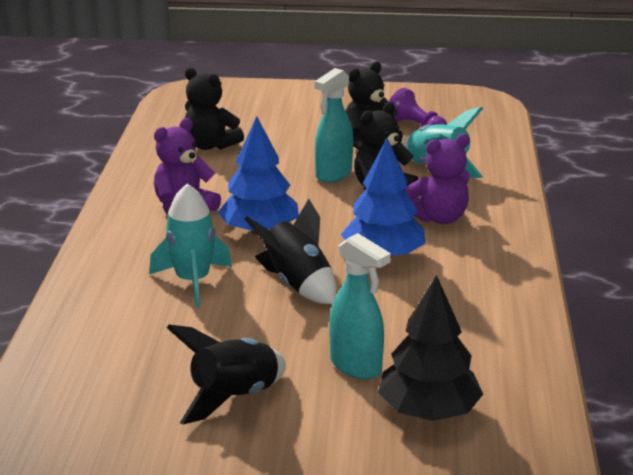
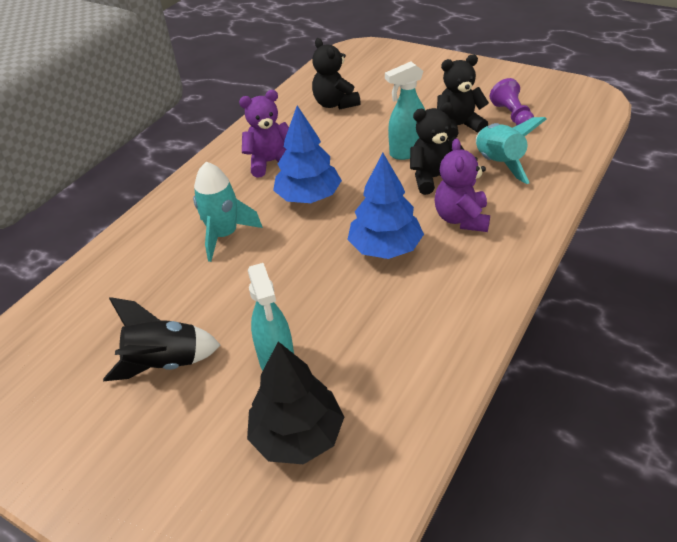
camera: 30 degrees right, 15 degrees up
black rocket [244,199,336,304] -> none
purple teddy bear [405,134,470,224] -> purple teddy bear turned 90 degrees clockwise [435,138,490,232]

